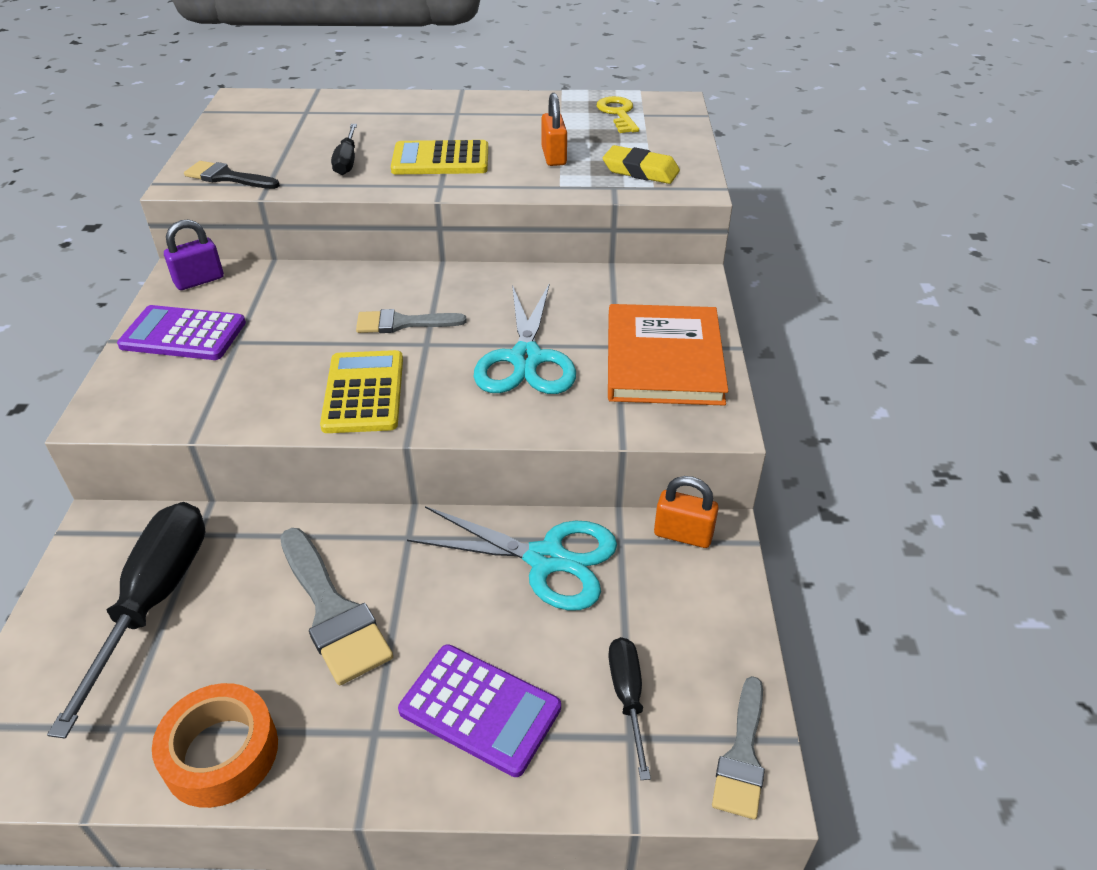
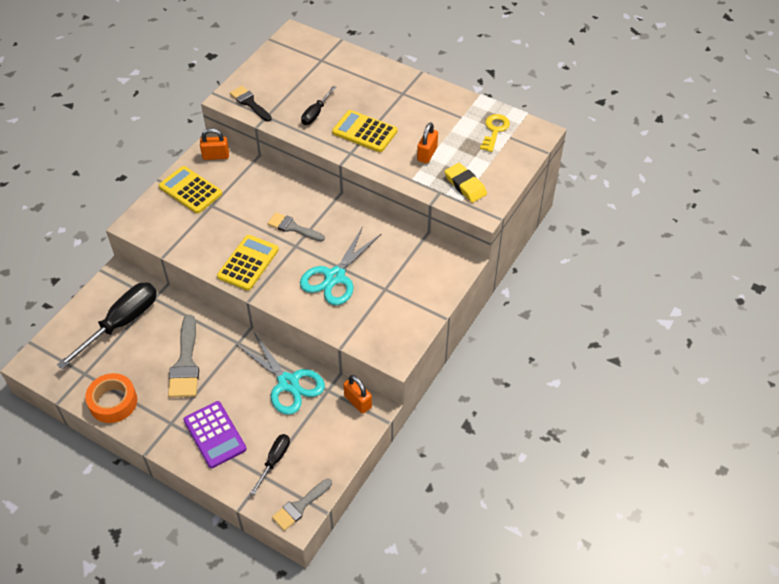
camera: 30 degrees right, 10 degrees up
purple calculator [117,305,246,360] -> yellow calculator [159,166,222,214]
purple padlock [164,220,224,290] -> orange padlock [200,128,229,160]
orange book [608,304,728,406] -> none

